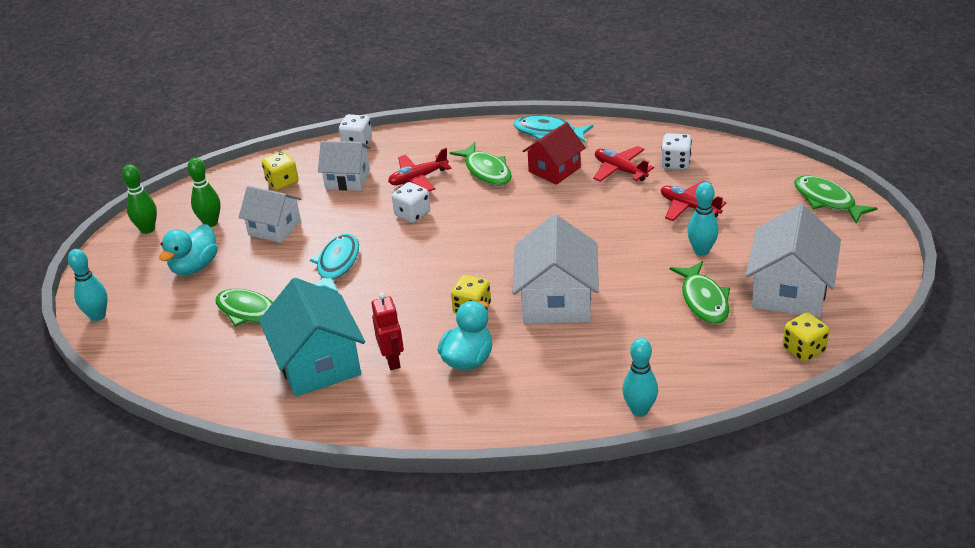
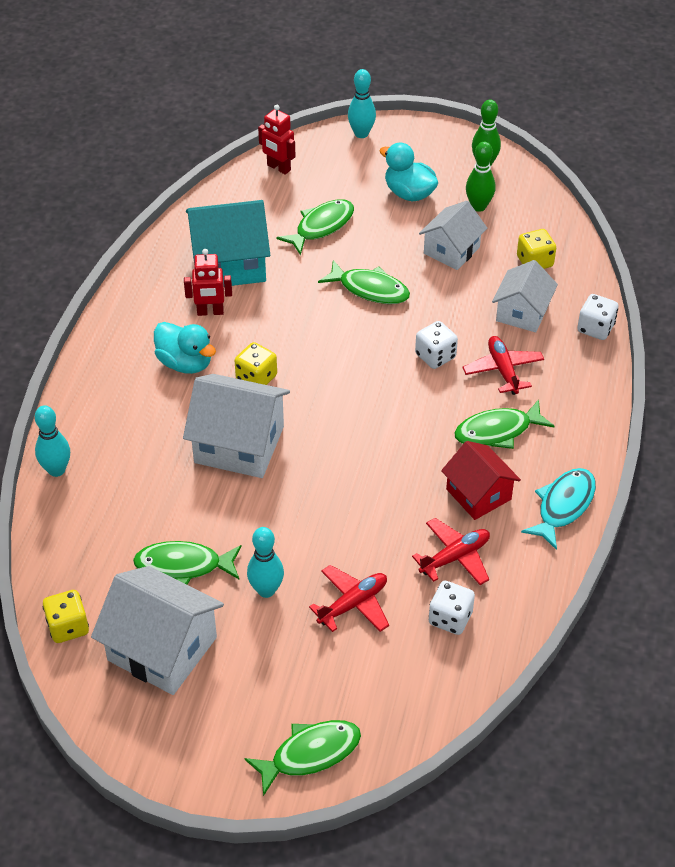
camera: 100 degrees right, 10 degrees up
turquoise fish [310,234,359,293] -> green fish [318,260,410,304]
none -> red robot [258,105,295,175]

